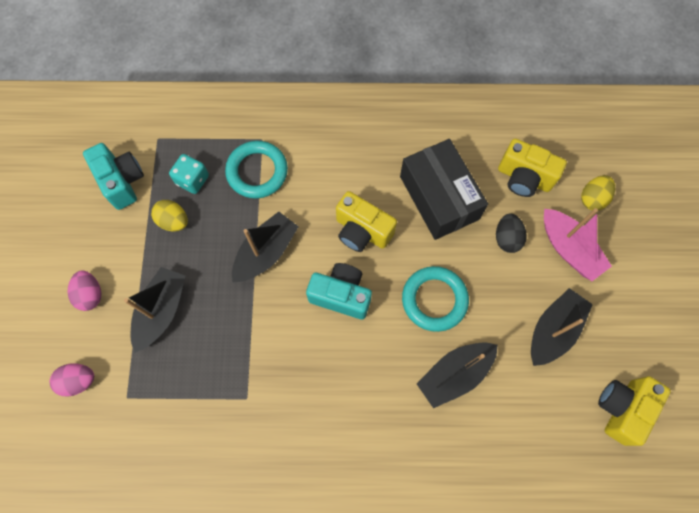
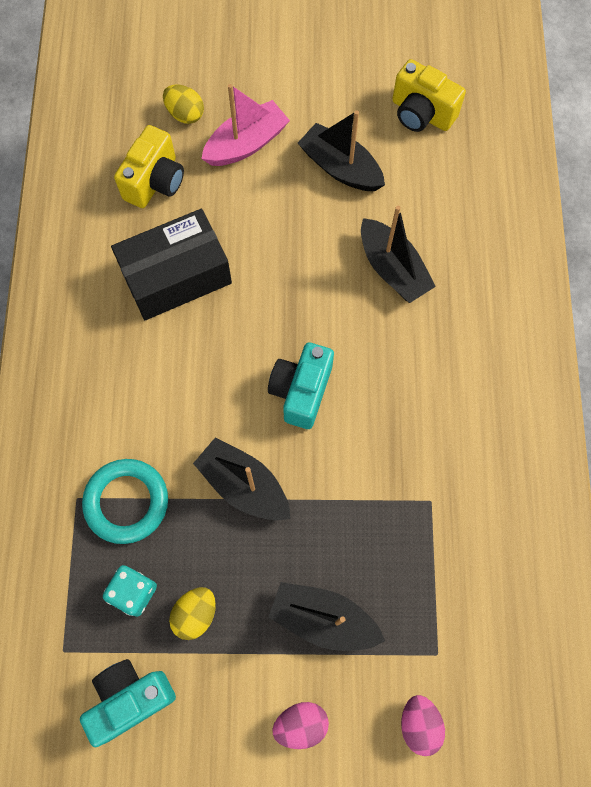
camera: 90 degrees left, 0 degrees up
yellow camera [336,191,397,252] -> none
turquoise ring [402,266,469,332] -> none
black egg [496,214,527,253] -> none

